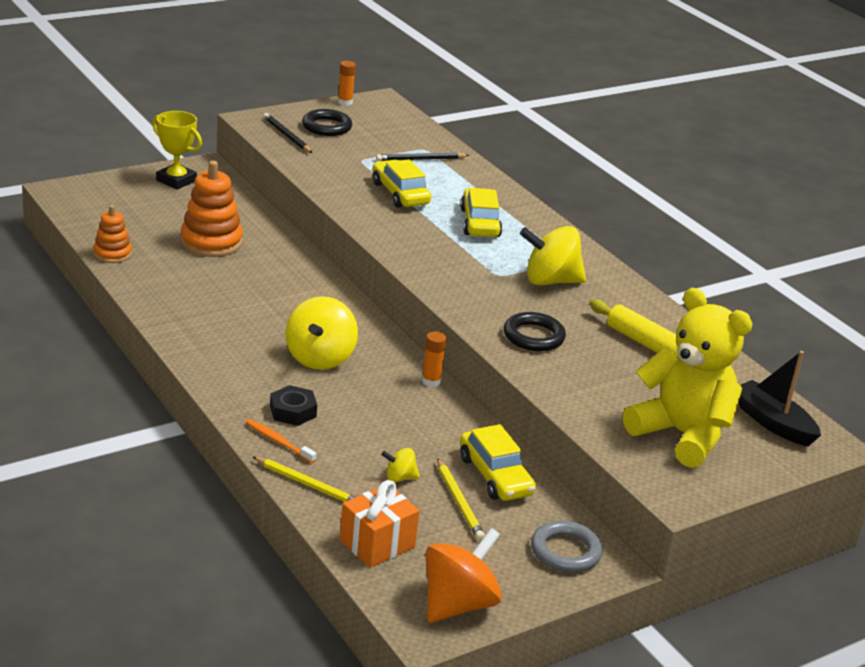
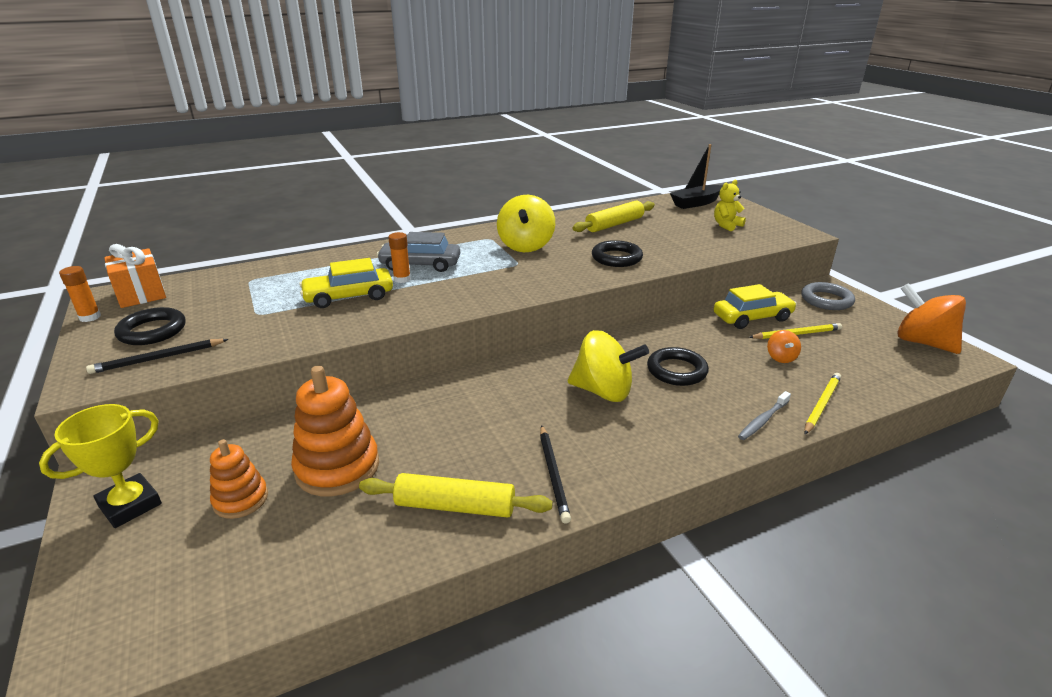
camera: 80 degrees left, 0 degrees up
orange stacking toy [93,205,132,263] -> orange stacking toy moved to [210,439,268,519]
orange toothbrush [246,419,316,463] -> grey toothbrush [738,391,791,440]
black nut [270,385,317,426] -> none
orange gift [340,480,419,568] -> orange gift moved to [104,244,166,308]
black pencil [376,152,469,161] -> black pencil moved to [540,425,571,524]
yellow spinning top [381,448,420,482] -> orange spinning top [767,330,801,363]
orange glue stick [422,331,447,387] -> orange glue stick moved to [388,232,411,283]
yellow car [460,188,502,237] -> grey car [377,232,460,272]
yellow teddy bear [623,288,753,468] -> yellow teddy bear [714,180,746,231], size x0.44
none -> yellow rolling pin [359,473,553,518]
none -> black ring [647,347,709,386]

